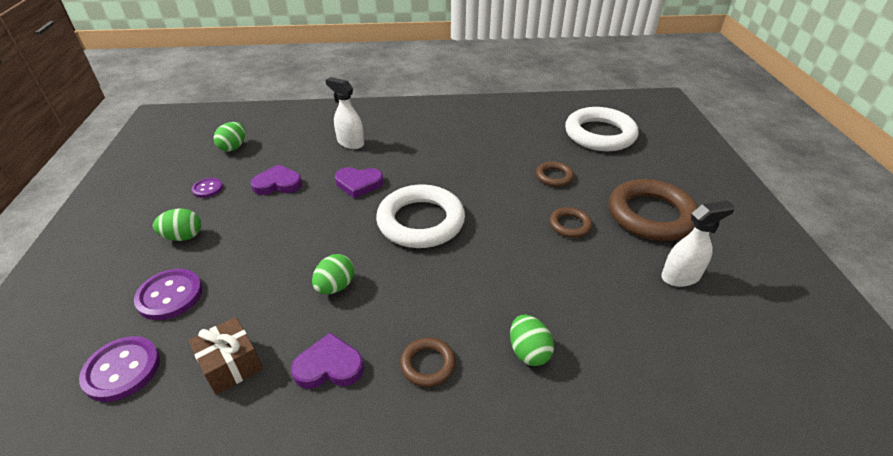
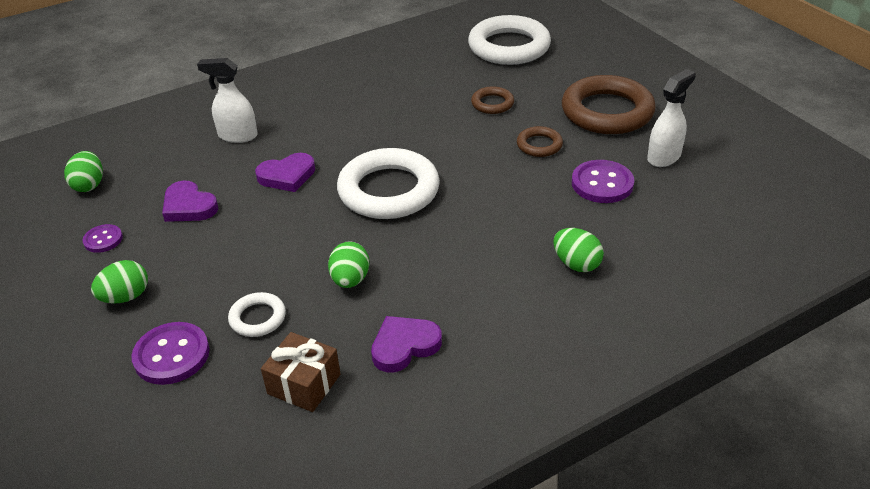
camera: 25 degrees left, 0 degrees up
purple button [79,336,160,402] -> purple button moved to [572,160,634,203]
purple heart [251,164,302,195] -> purple heart turned 105 degrees counterclockwise [162,181,218,222]
brown ring [400,338,456,387] -> none
none -> white ring [228,292,286,337]

